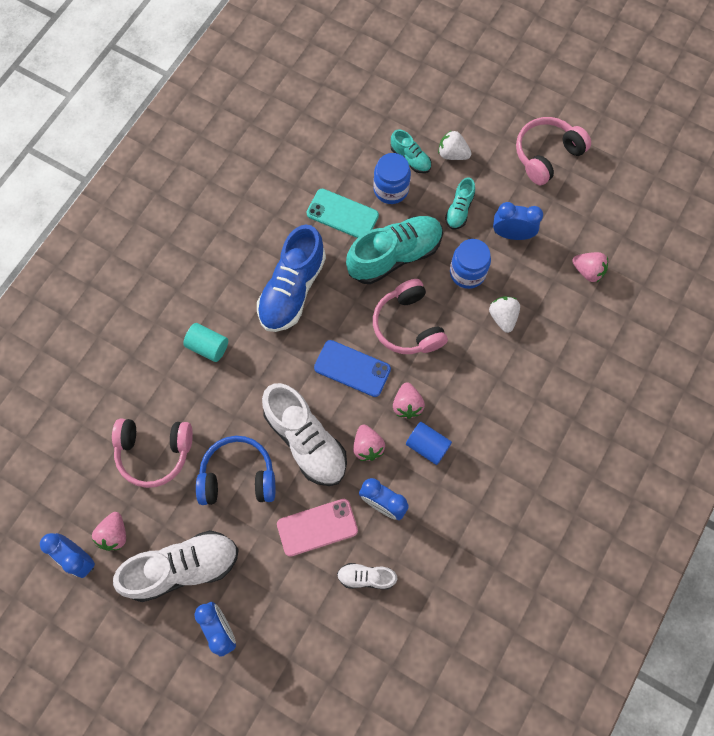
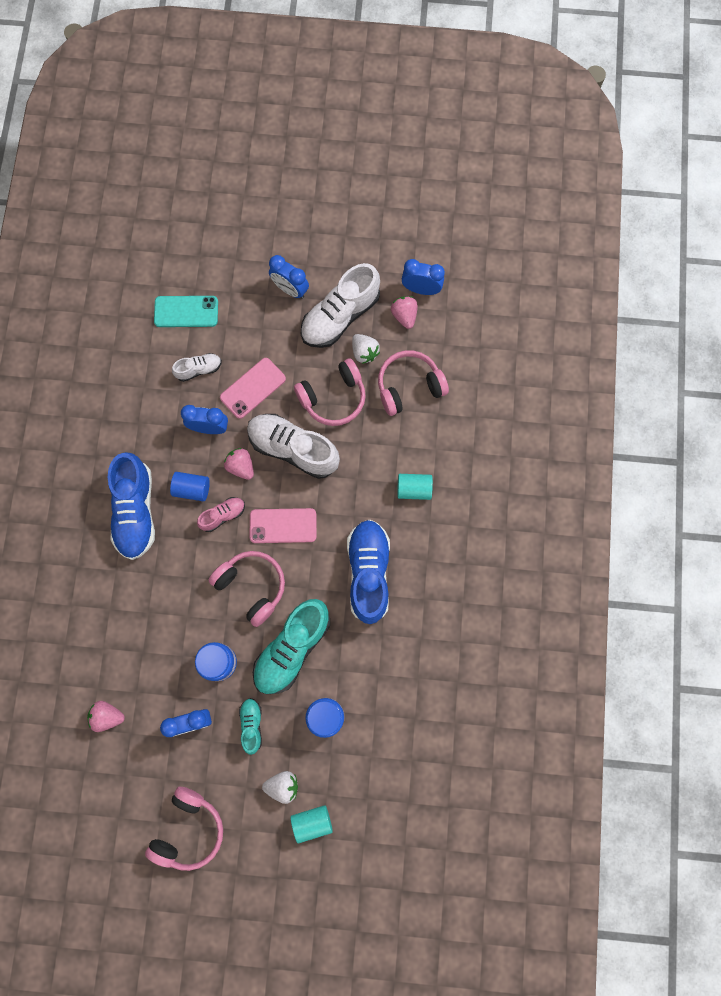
camera: 155 degrees right, 5 degrees up
blue headphones [196,436,275,505] -> pink headphones [294,358,366,426]
turquoise phone [307,189,379,238] -> turquoise phone moved to [154,296,218,327]
blue phone [314,340,391,397] -> pink phone [250,508,317,543]
turquoise shoe [390,129,431,173] -> none
pink strawberry [393,382,425,419] -> pink shoe [197,497,245,532]
white strawberry [489,296,520,333] -> white strawberry moved to [352,334,380,364]
none -> blue shoe [108,452,155,560]
none -> turquoise cylinder [291,805,333,843]

